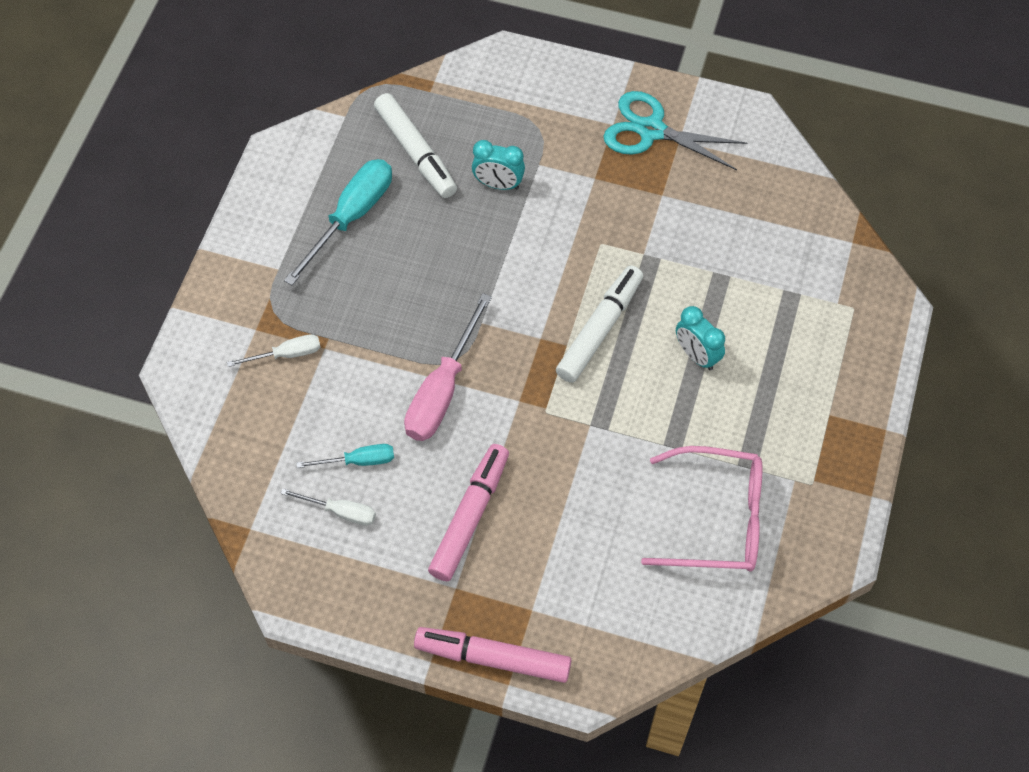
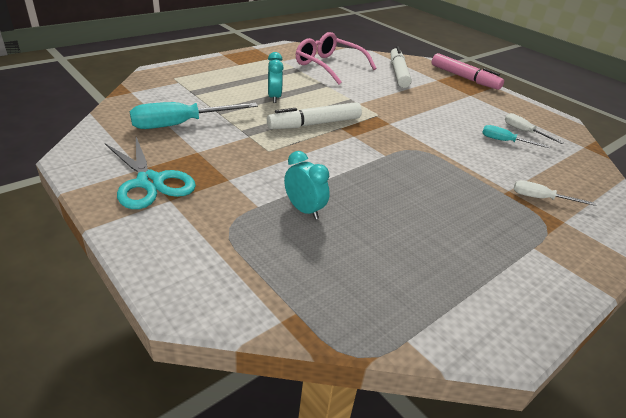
camera: 150 degrees left, 25 degrees down
turquoise screwdriver [284,159,392,285] -> turquoise screwdriver moved to [130,102,258,129]
white marker [374,93,457,198] -> white marker moved to [391,46,412,88]
pink screwdriver [404,293,492,441] -> none
pink marker [428,444,509,581] -> none

